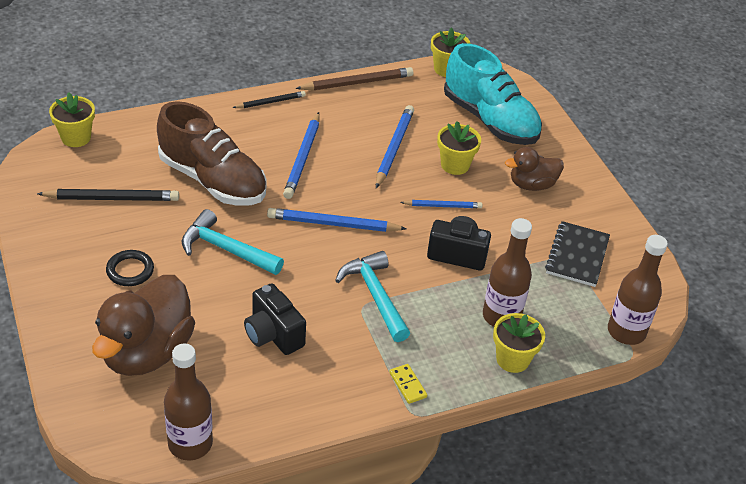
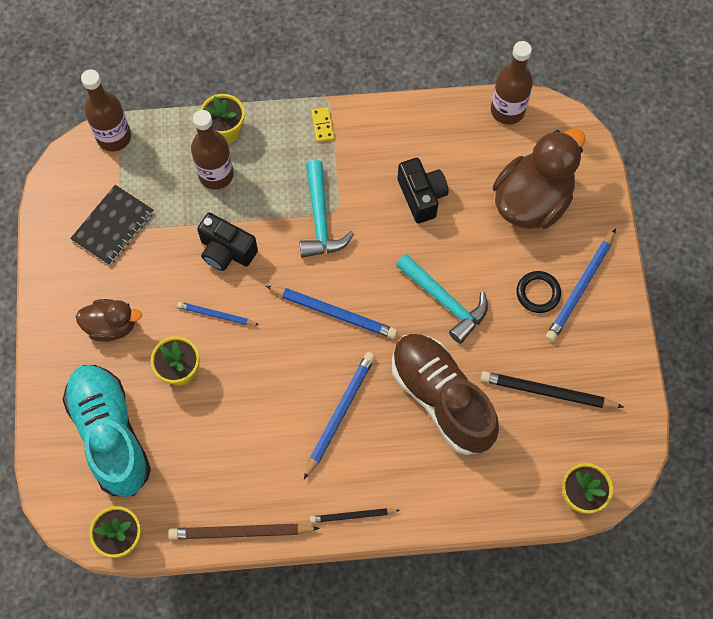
camera: 160 degrees left, 25 degrees up
blue pencil [376,105,414,188] -> blue pencil moved to [546,229,616,342]

